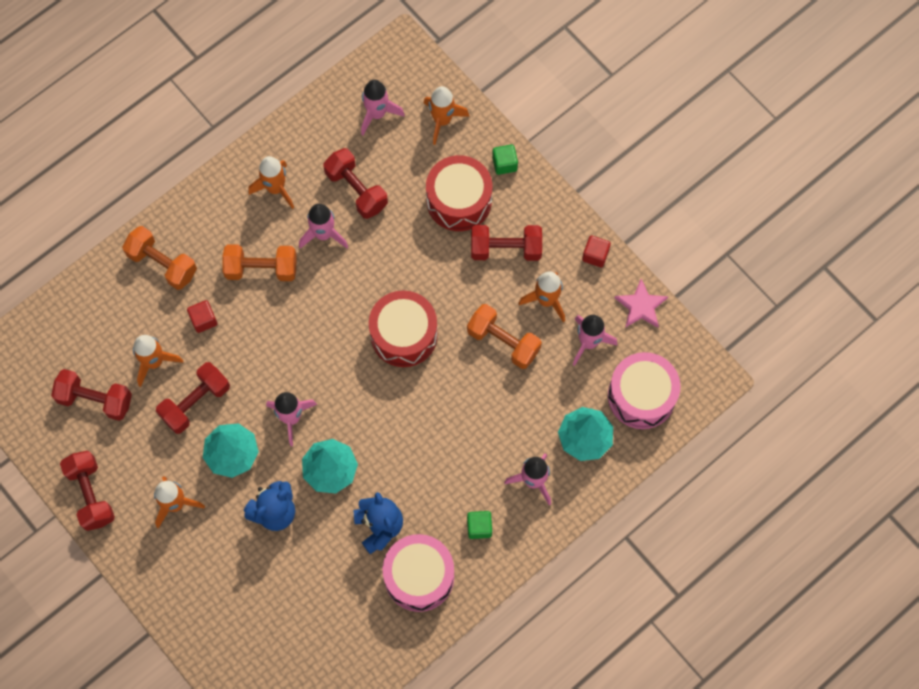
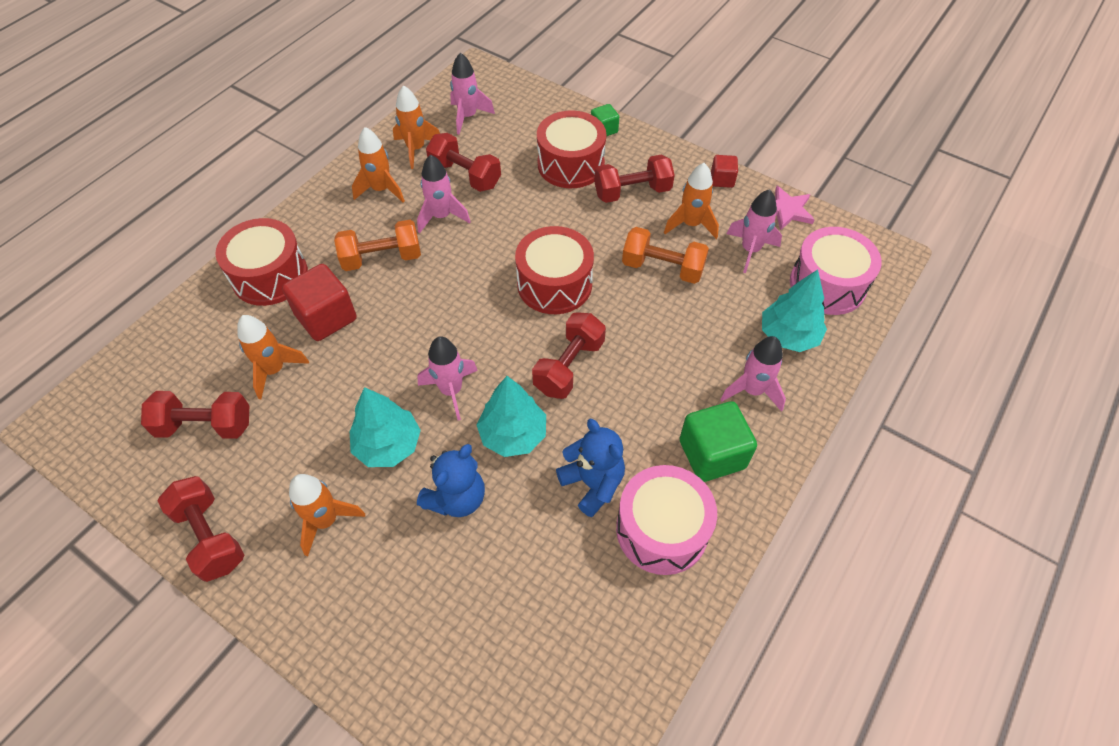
camera: 15 degrees left, 15 degrees down
orange dumbbell [122,226,197,290] -> red drum [215,218,308,306]
red dumbbell [156,362,230,434] -> red dumbbell moved to [532,312,606,399]
red cube [187,300,217,333] -> red cube [282,264,357,341], size x1.85
orange rocket [424,86,469,145] -> orange rocket moved to [393,85,440,169]
green cube [467,511,492,539] -> green cube [679,401,757,482], size x1.85

